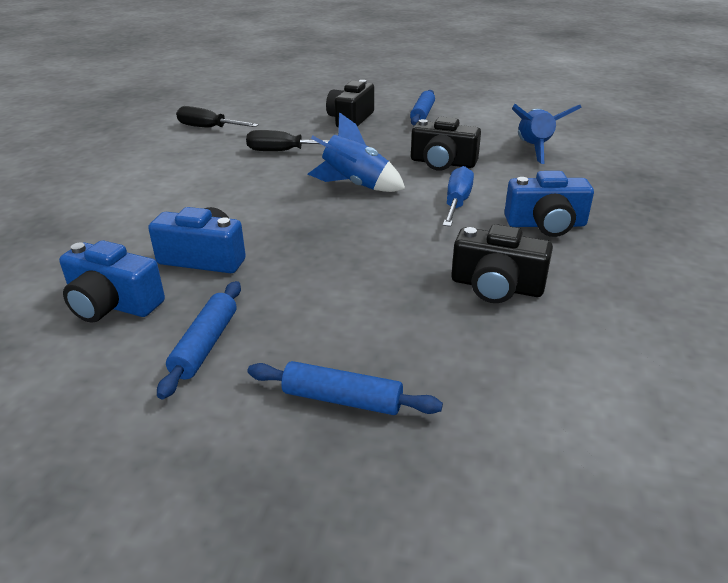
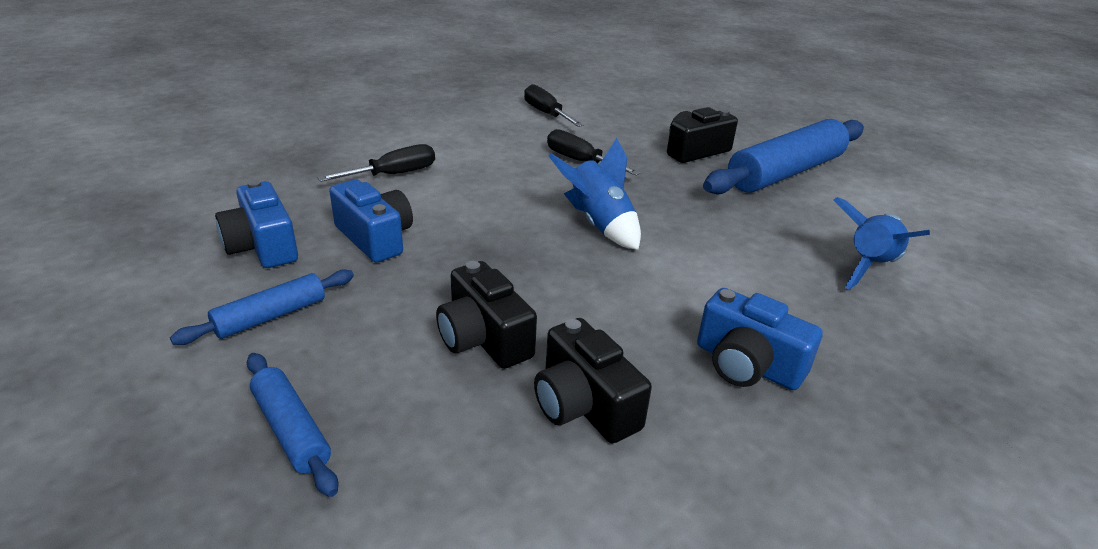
camera: 35 degrees right, 0 degrees up
blue rolling pin [410,90,435,126] -> blue rolling pin [703,119,864,195], size x2.01
black camera [411,117,481,171] -> black camera moved to [436,261,537,369]
blue screwdriver [443,166,474,227] -> none
none -> black screwdriver [318,144,435,182]

